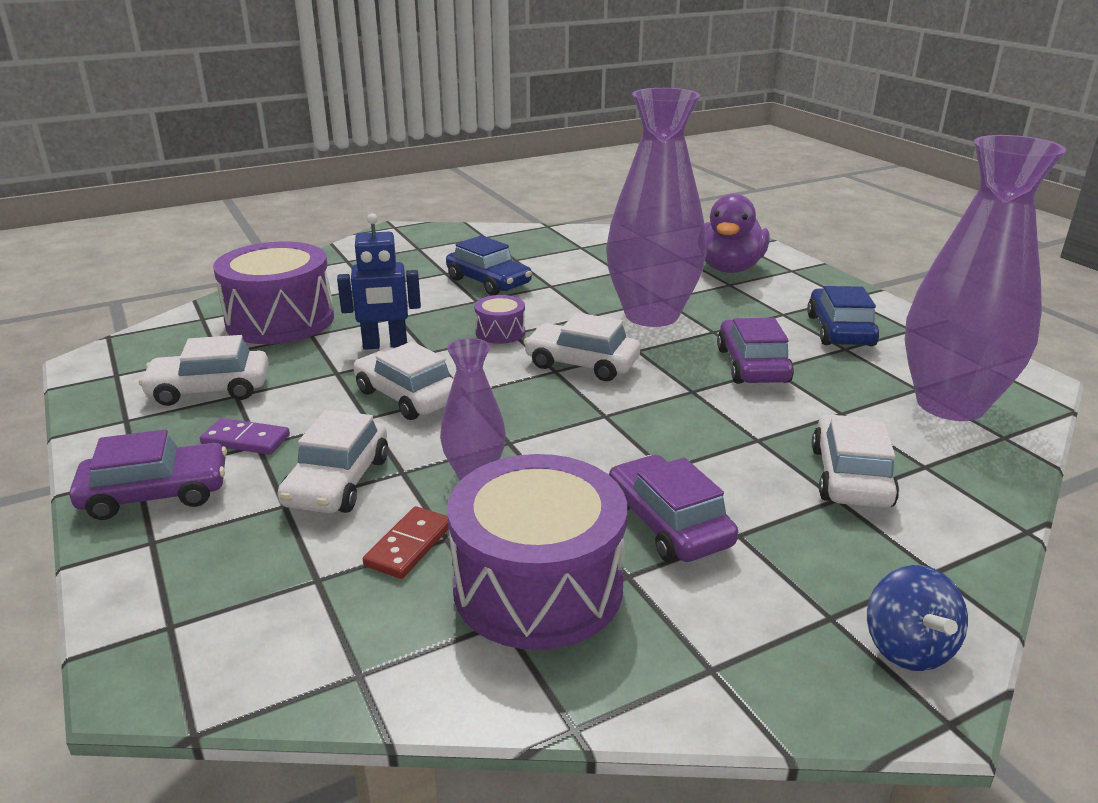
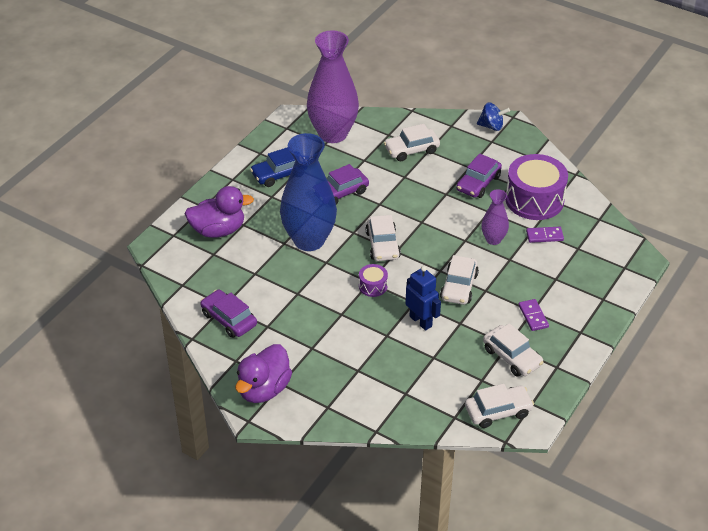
camera: 120 degrees left, 15 degrees up
purple car [69,429,227,520] -> purple car moved to [200,289,257,338]
purple drum [213,241,334,344] -> none
white car [278,410,388,513] -> white car moved to [465,384,534,428]
red domino [363,506,449,579] -> purple domino [526,227,564,243]
blue car [446,235,532,295] -> none
purple vase [606,88,707,327] -> blue vase [280,133,337,251]
blue spinning top [867,565,968,671] -> blue spinning top turned 45 degrees clockwise [477,102,510,131]
none -> purple duck [235,344,292,403]

